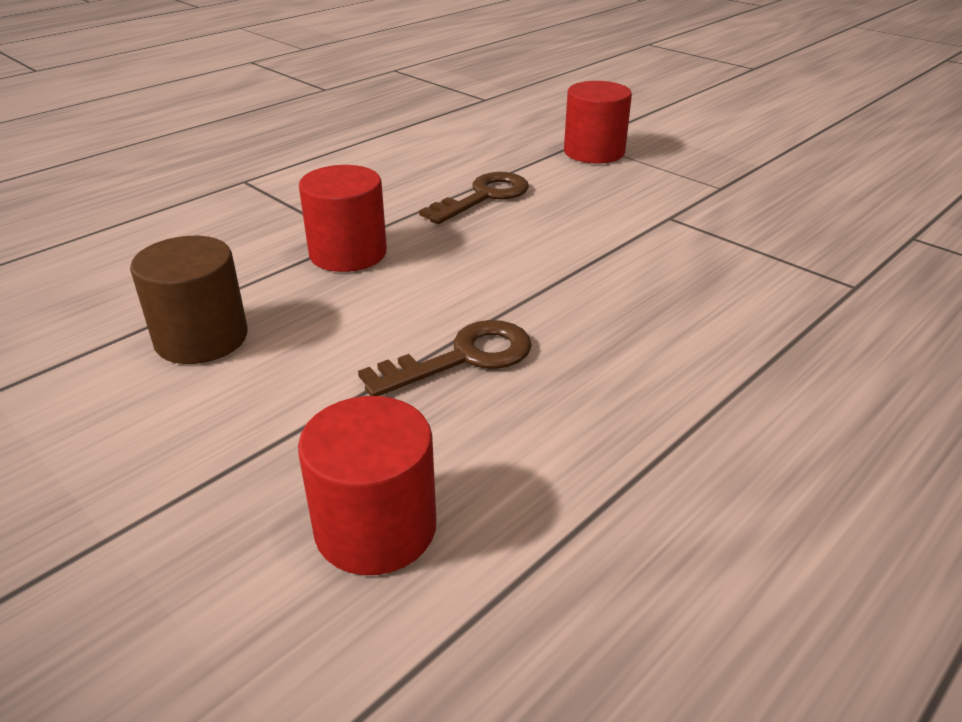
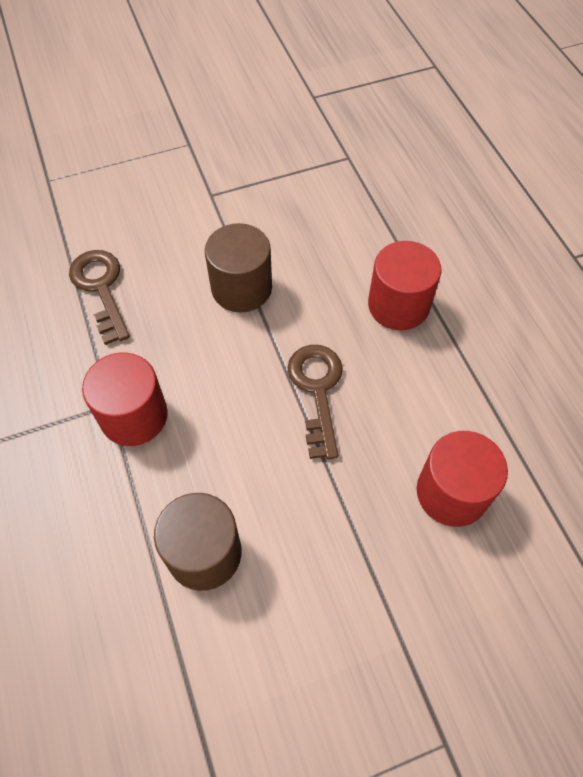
camera: 65 degrees left, 25 degrees up
red cylinder [564,81,632,164] -> red cylinder moved to [368,241,441,330]
none -> brown cylinder [205,223,272,312]

